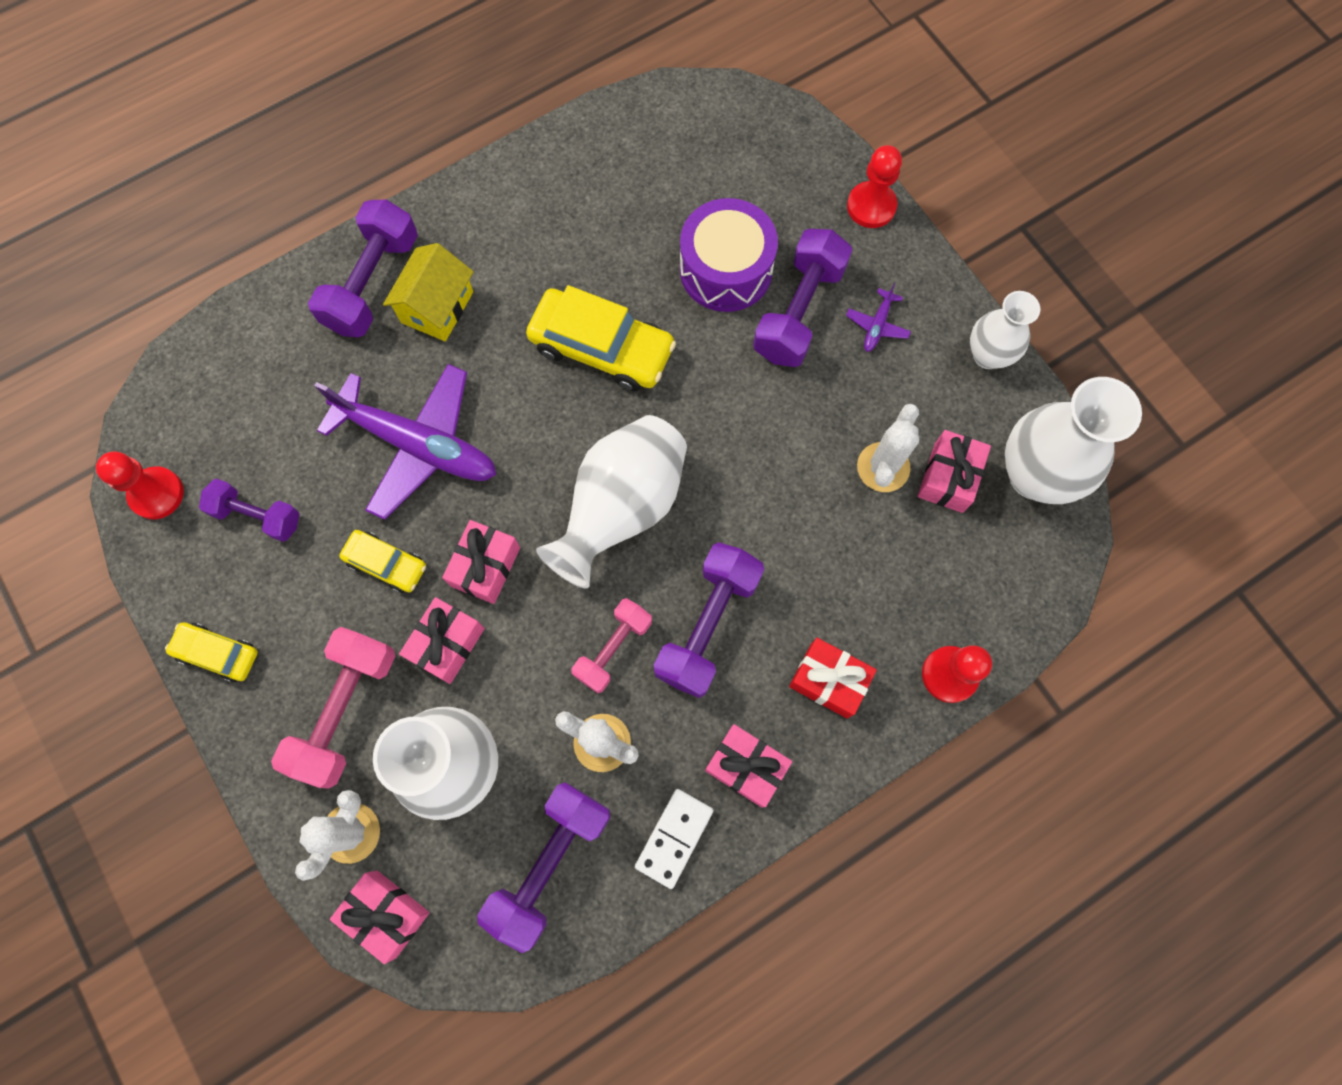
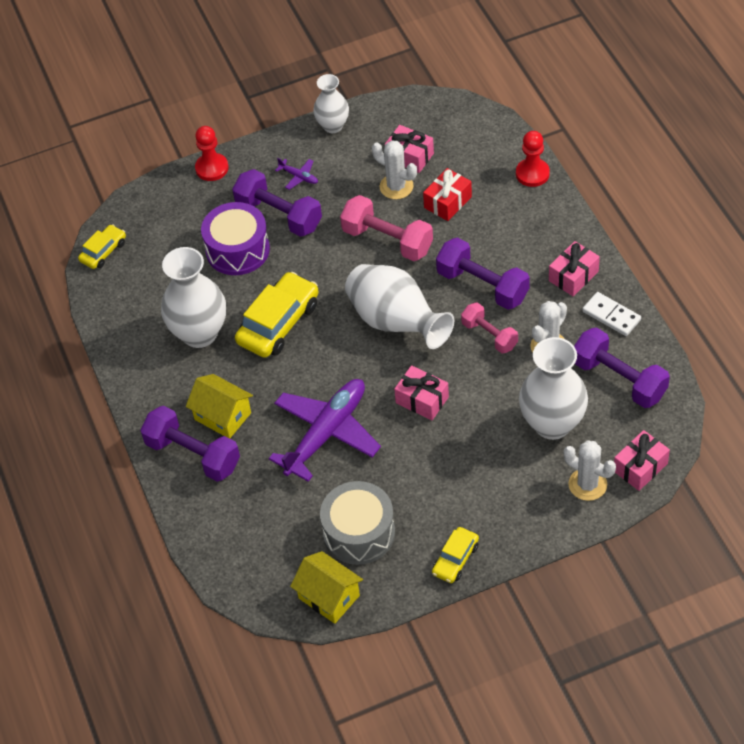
camera: 75 degrees left, 20 degrees down
red pawn [96,451,184,520] -> yellow house [290,551,363,624]
purple dumbbell [199,479,299,542] -> grey drum [320,481,395,565]
pink dumbbell [271,627,395,789] -> pink dumbbell moved to [340,195,433,261]
yellow car [339,530,426,593] -> yellow car moved to [78,224,126,269]
pink gift [399,597,485,684] -> none
red gift [789,638,877,718] -> red gift moved to [423,168,472,221]
white vase [1005,377,1142,504] -> white vase moved to [161,247,226,348]

